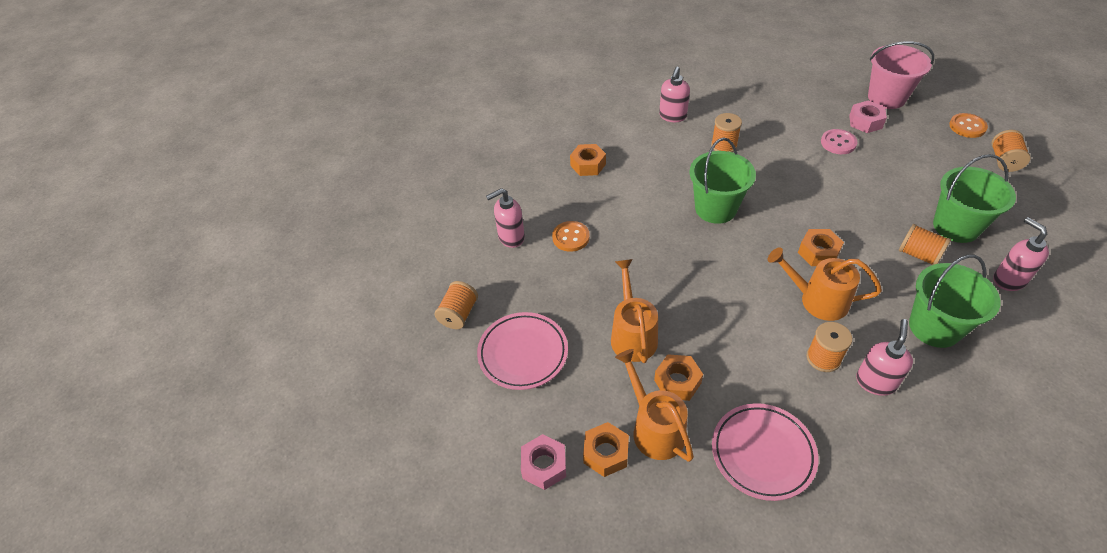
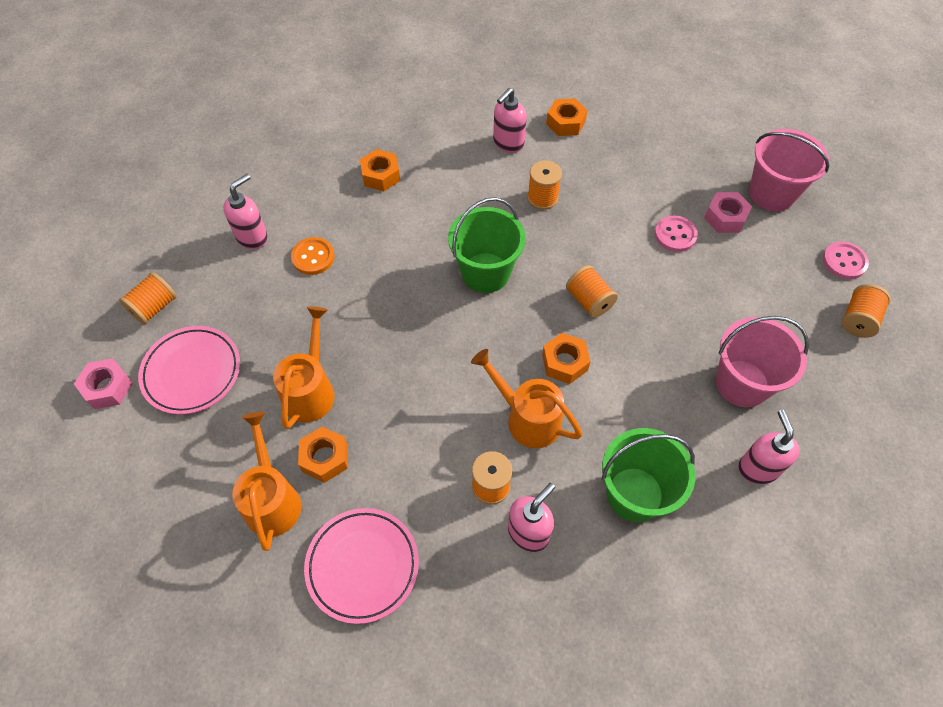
camera: 15 degrees right, 10 degrees up
pink soap dispenser [486,188,525,248] -> pink soap dispenser turned 135 degrees clockwise [223,174,268,249]
pink nut [521,434,566,490] -> pink nut moved to [74,358,133,409]
orange nut [583,422,629,477] -> orange nut moved to [546,98,588,136]
orange spool [899,224,951,265] -> orange spool moved to [566,265,618,318]
green bucket [933,154,1016,243] -> pink bucket [716,316,809,407]
orange button [949,113,988,138] -> pink button [823,242,869,279]

